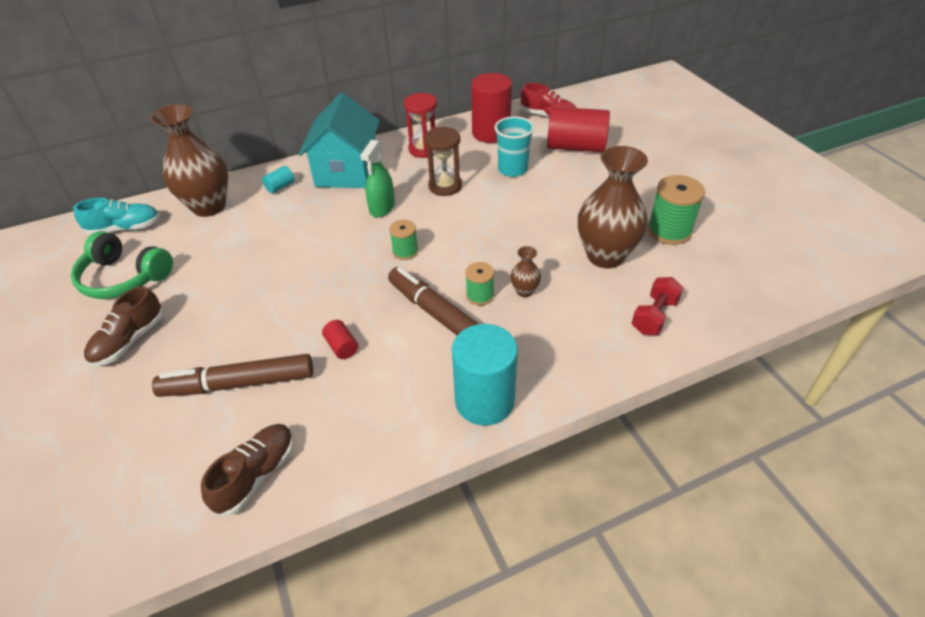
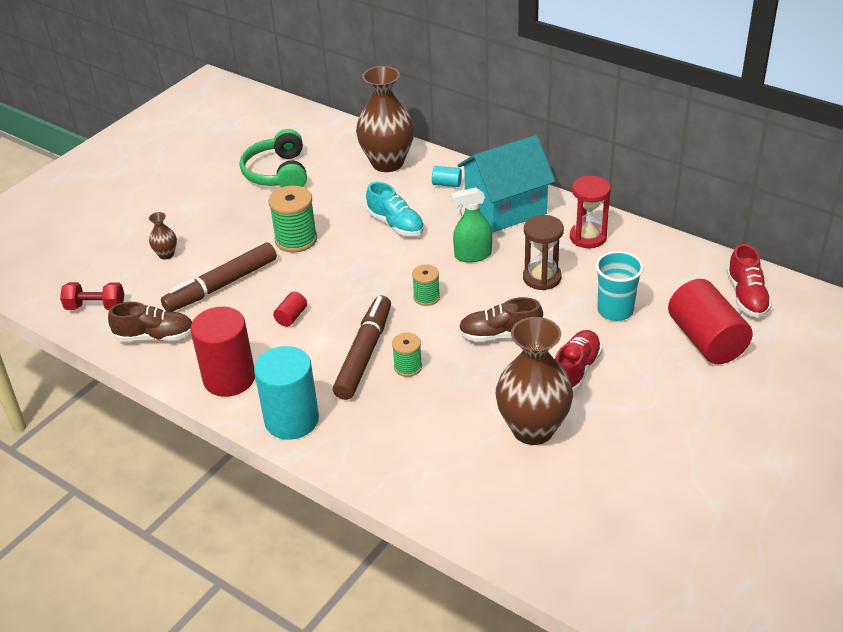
camera: 60 degrees right, 5 degrees down
turquoise shoe [73,198,160,235] -> turquoise shoe moved to [366,182,424,236]
brown shoe [84,286,164,366] -> brown shoe moved to [458,297,543,342]
brown marker [152,354,313,397] -> brown marker turned 90 degrees counterclockwise [161,243,277,312]
red cylinder [471,73,512,143] -> red cylinder moved to [190,307,255,397]
brown vase [510,246,541,297] -> brown vase moved to [149,212,177,259]
red dumbbell [632,277,683,335] -> red dumbbell moved to [60,282,124,310]
green spool [647,175,705,245] -> green spool moved to [268,186,317,253]
none -> red shoe [555,330,602,392]

